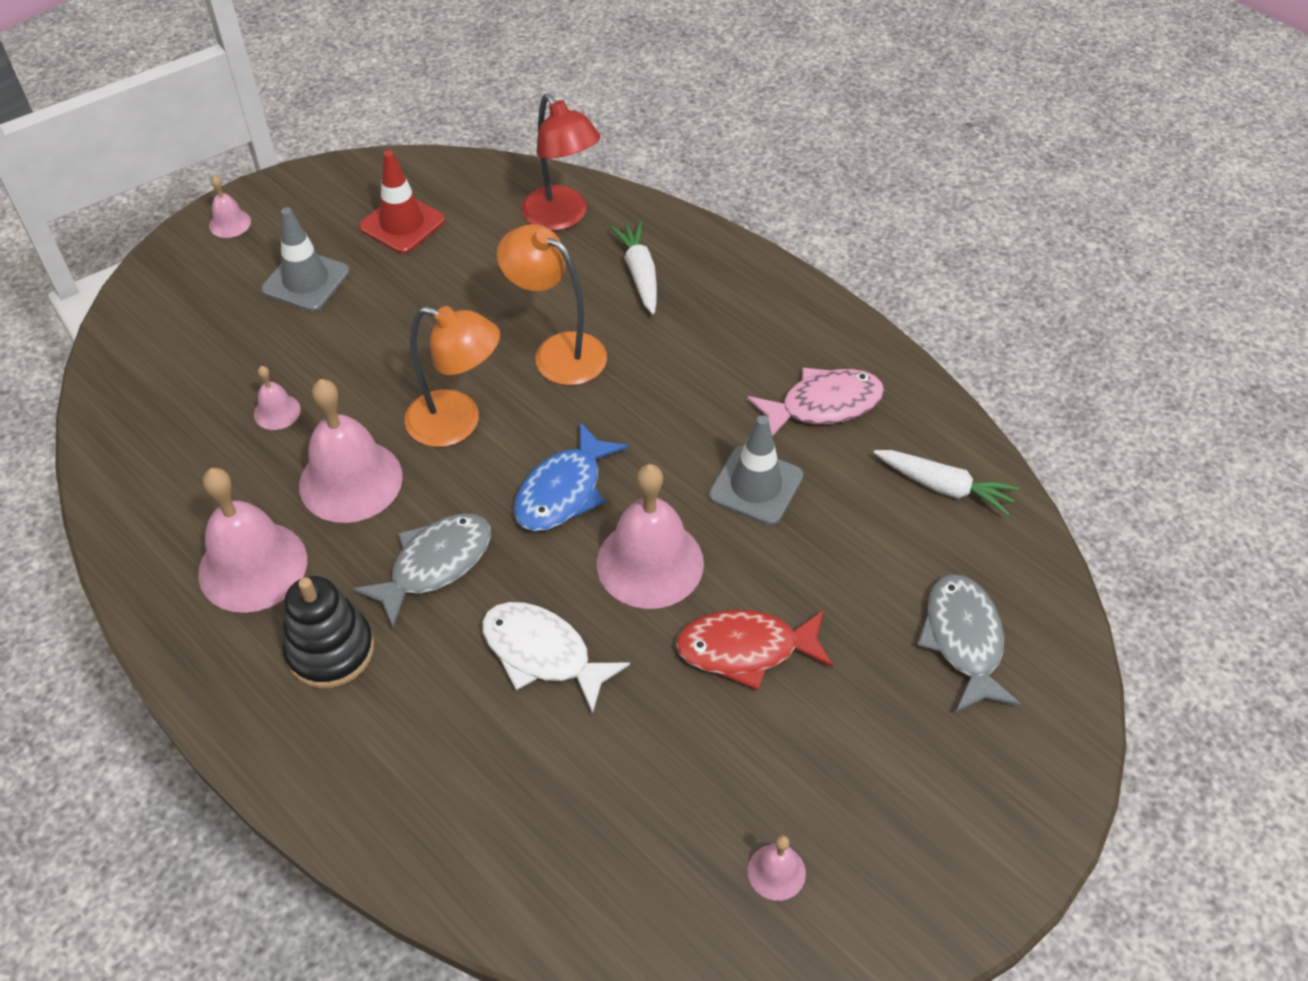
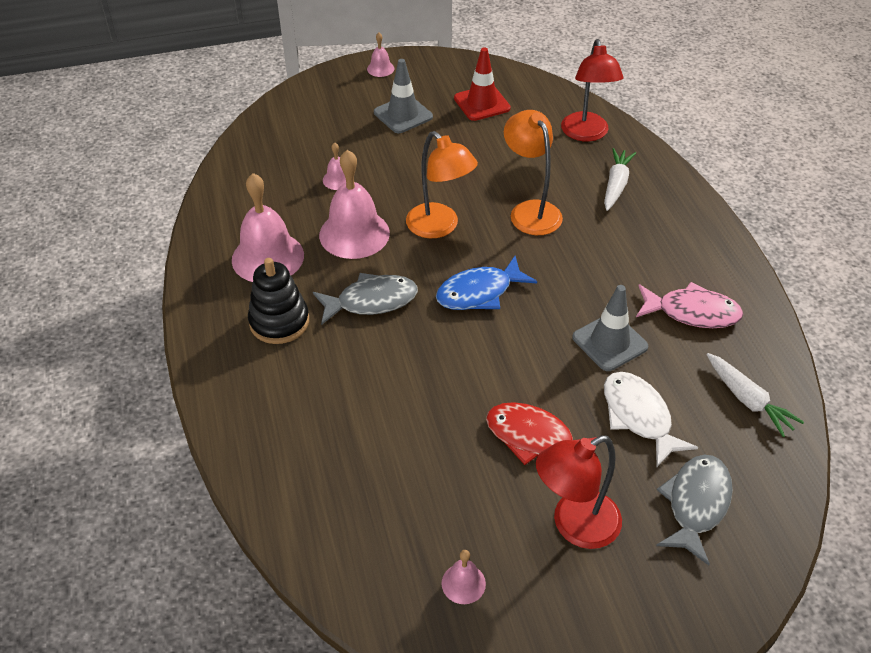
camera: 30 degrees right, 5 degrees down
white fish [482,602,630,714] -> white fish moved to [604,372,698,467]
pink bell [597,464,704,609] -> none
none -> red lamp [536,435,622,549]

